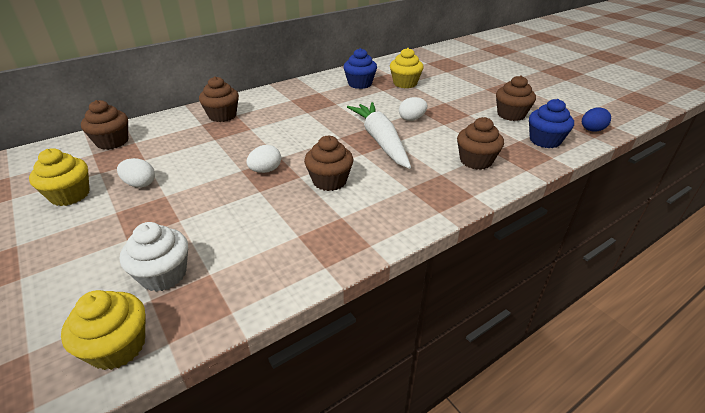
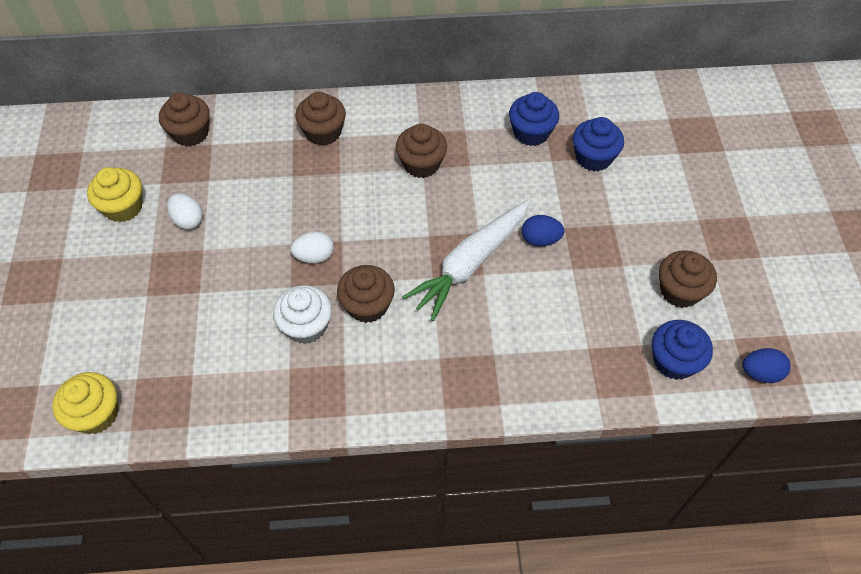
camera: 30 degrees right, 20 degrees up
white cupcake [120,222,188,292] -> white cupcake moved to [273,285,332,344]
white carrot [347,102,411,169] -> white carrot turned 150 degrees counterclockwise [402,200,530,321]
yellow cupcake [390,48,423,88] -> blue cupcake [573,117,624,171]
white egg [399,97,427,121] -> blue egg [522,215,565,246]
brown cupcake [457,117,504,170] -> brown cupcake moved to [396,124,447,178]

